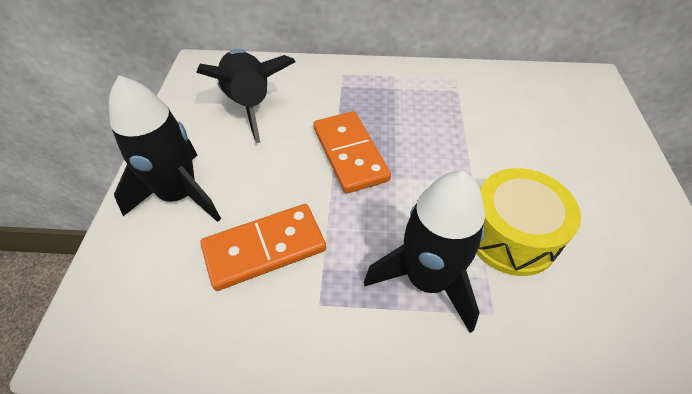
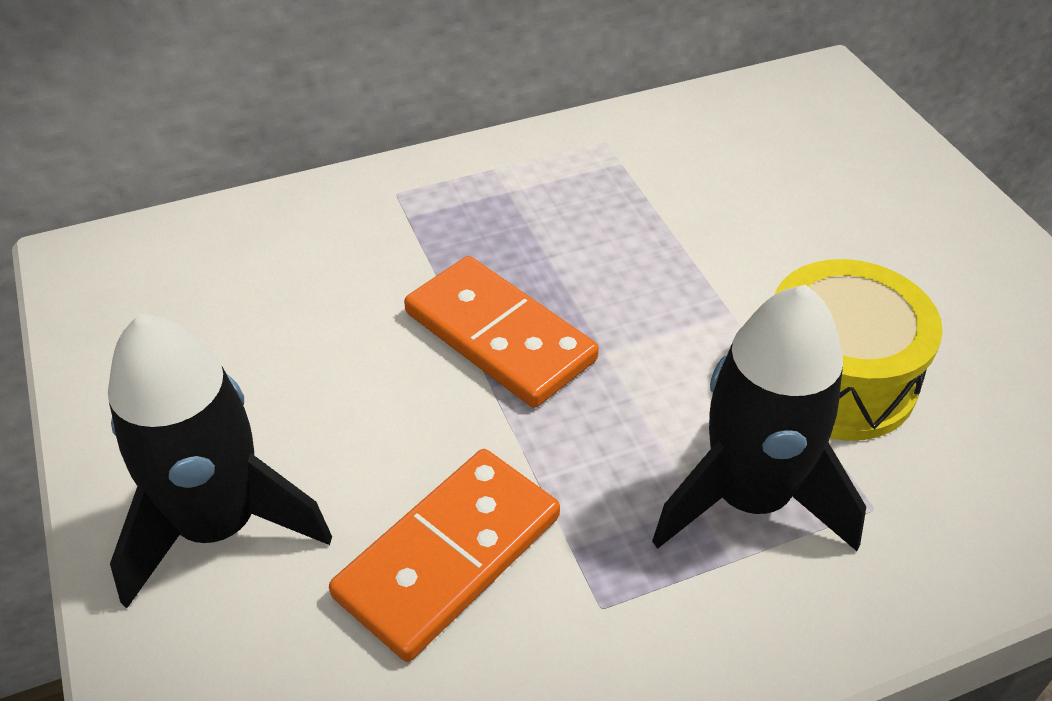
camera: 25 degrees left, 5 degrees down
black rocket [196,49,295,143] -> none

